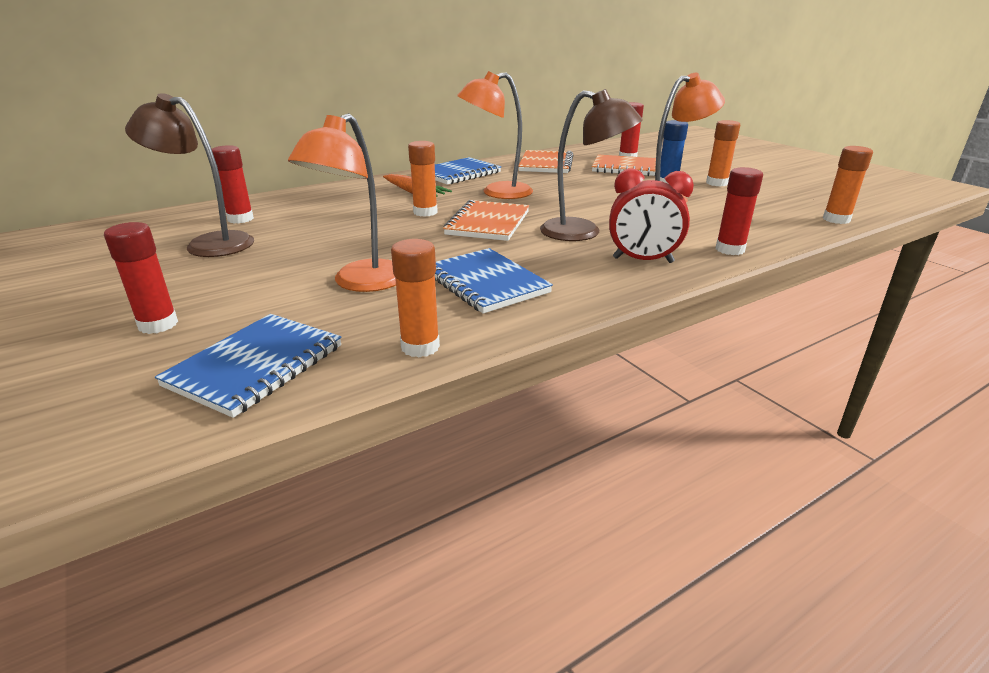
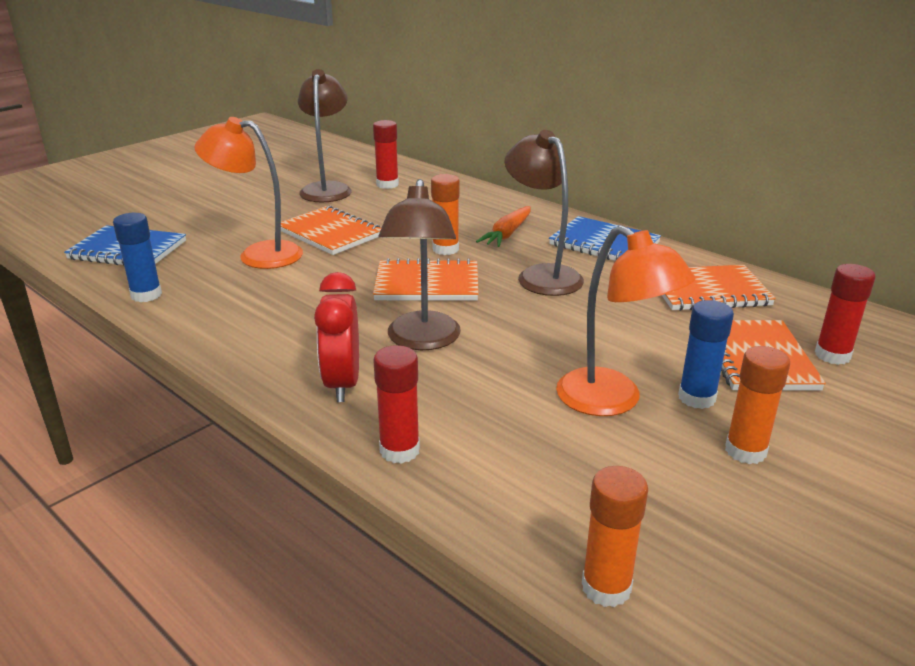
camera: 75 degrees right, 0 degrees up
red glue stick [104,222,178,334] -> none
orange glue stick [391,239,440,357] -> blue glue stick [113,213,162,302]
blue notebook [435,248,553,314] -> none
orange lamp [457,71,533,199] -> brown lamp [505,130,584,296]
none -> orange notebook [281,206,381,255]

